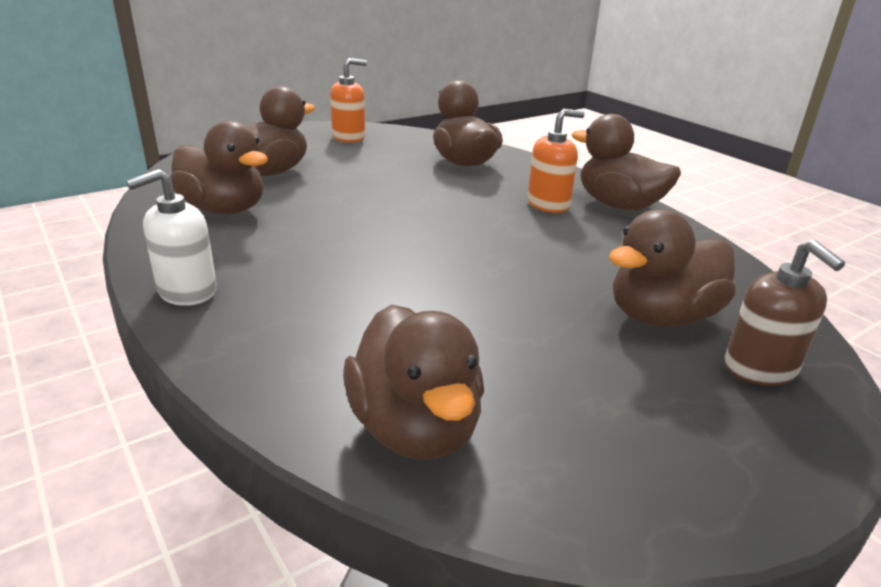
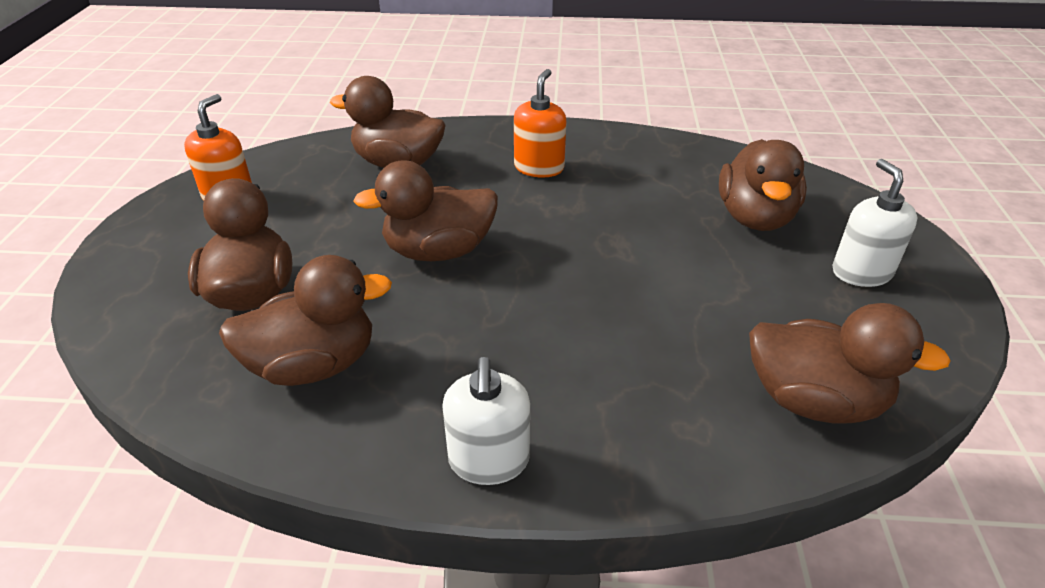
camera: 50 degrees left, 10 degrees up
brown duck [572,114,681,211] -> brown duck moved to [353,160,498,261]
brown soap dispenser [724,239,845,386] -> none
none -> white soap dispenser [832,159,917,287]

